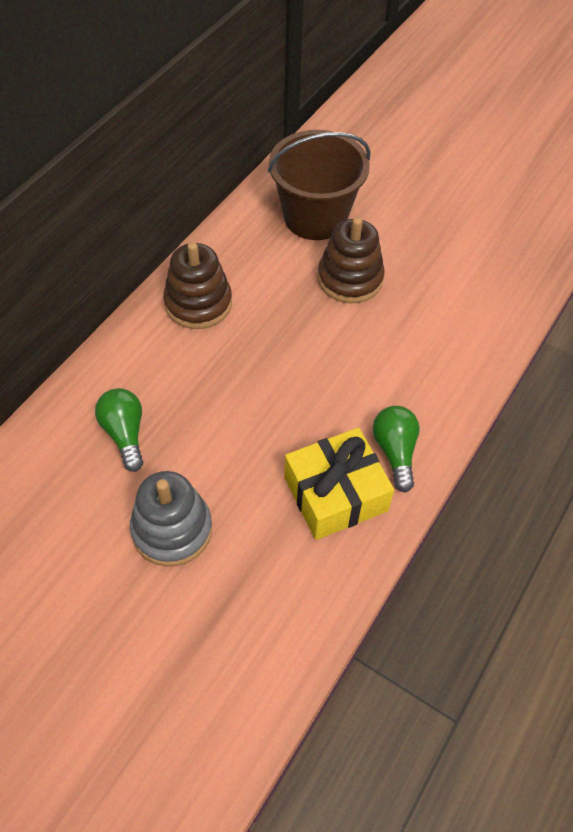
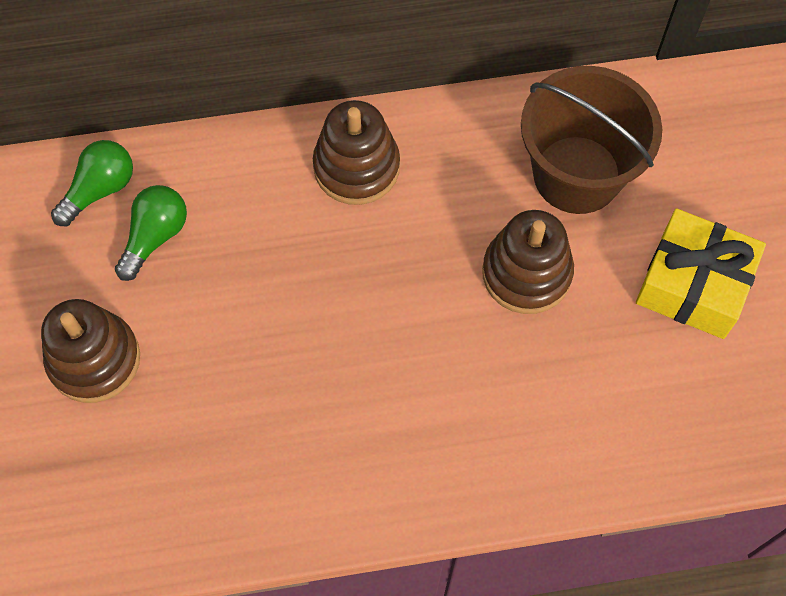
camera: 50 degrees right, 10 degrees up
grey stacking toy [130,471,212,567] -> brown stacking toy [41,299,140,403]
yellow gift [284,428,394,540] -> yellow gift moved to [636,208,766,339]
green light bulb [373,406,420,493] -> green light bulb moved to [51,140,133,226]

